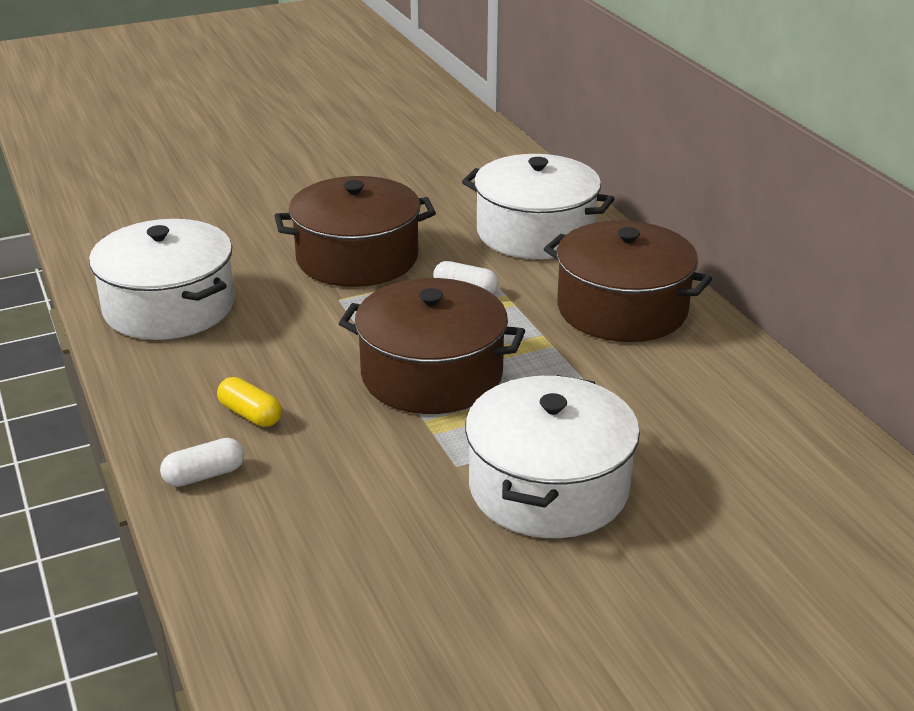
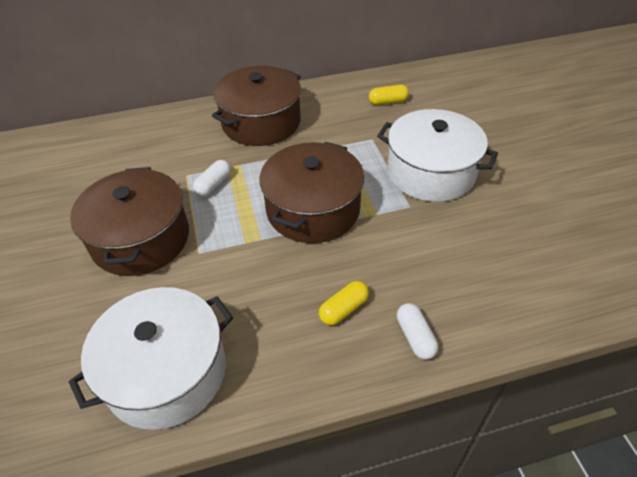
camera: 80 degrees left, 15 degrees up
white pot [462,154,615,259] -> none
none -> yellow capsule [369,85,409,105]

